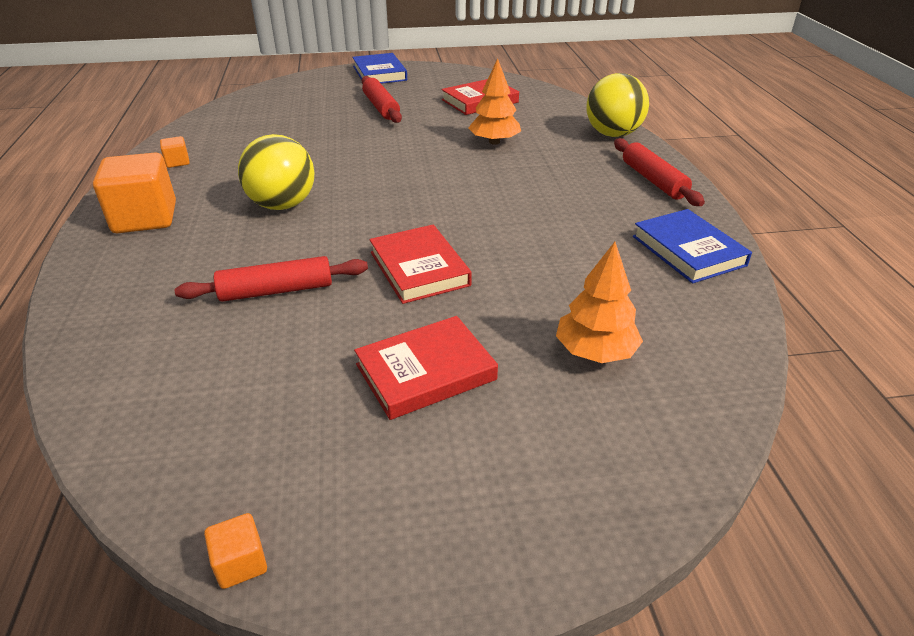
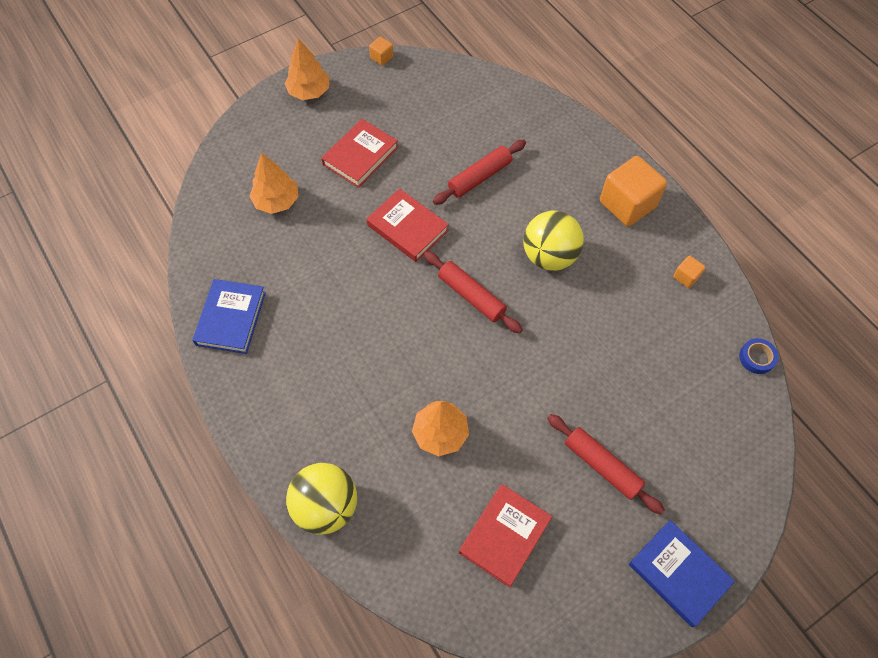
camera: 155 degrees right, 25 degrees up
red rolling pin [614,138,705,206] -> red rolling pin moved to [424,251,523,334]
blue book [633,209,752,284] -> blue book turned 60 degrees clockwise [192,279,266,354]
none -> orange tree [284,38,329,100]
none -> blue tape [739,338,778,374]

